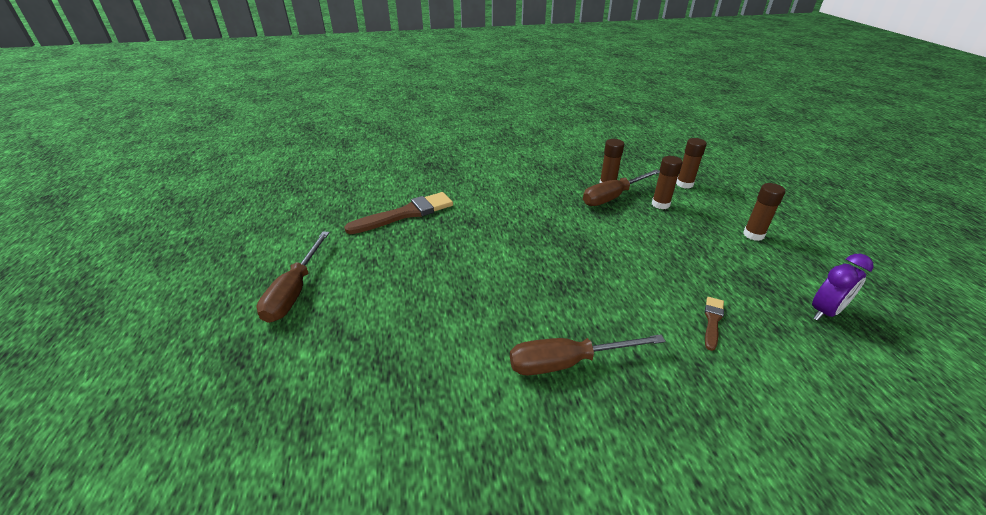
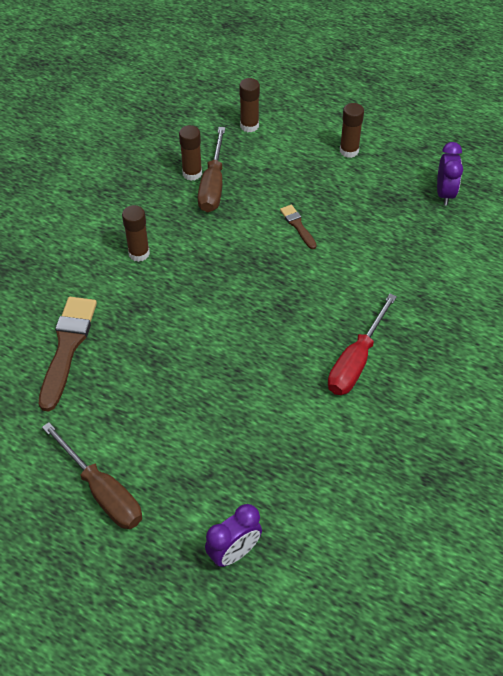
camera: 50 degrees left, 15 degrees up
brown screwdriver [510,334,666,375] -> red screwdriver [328,294,397,395]
brown glue stick [652,156,683,209] -> brown glue stick moved to [122,205,150,262]
brown brush [705,297,724,351] -> brown brush moved to [280,205,317,249]
none -> purple clock [205,504,262,567]

